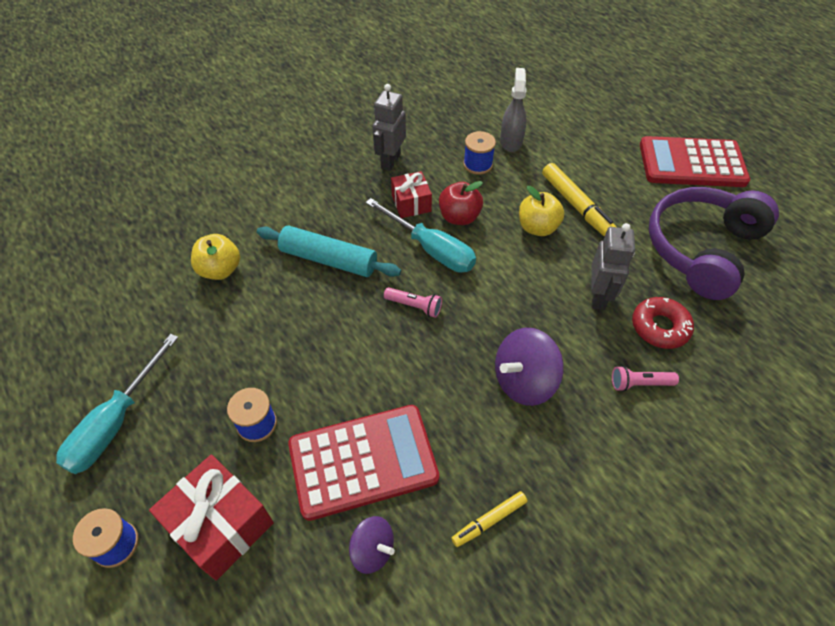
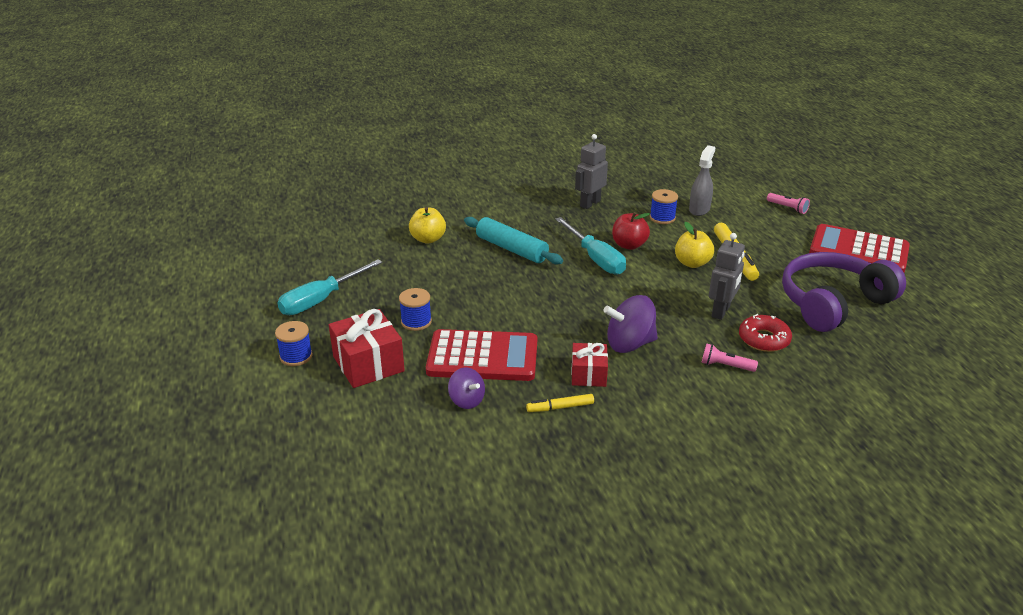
camera: 20 degrees right, 20 degrees down
pink flashlight [384,287,442,318] -> pink flashlight moved to [767,193,810,214]
red gift [391,171,432,218] -> red gift moved to [571,343,608,387]

